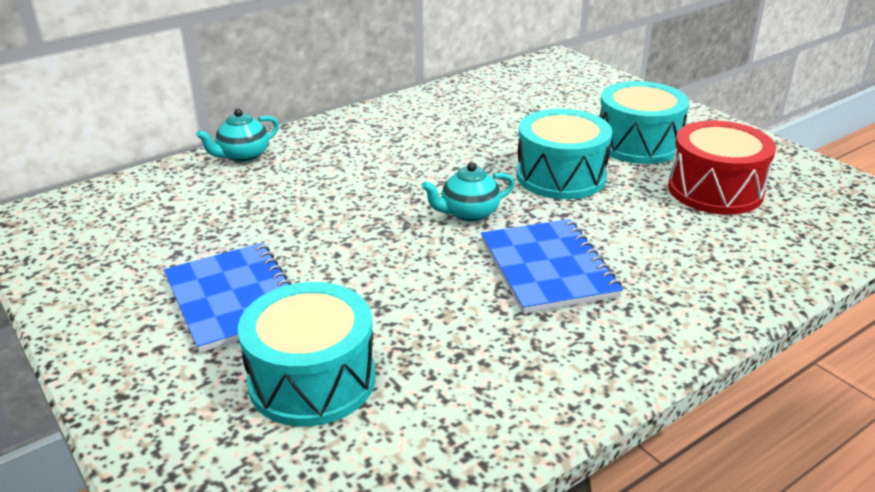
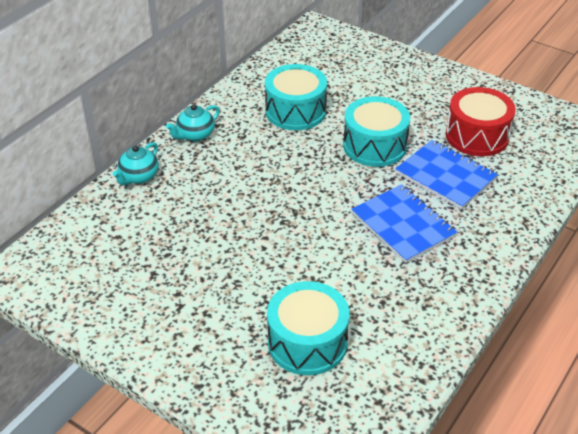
camera: 20 degrees left, 10 degrees up
blue notebook [164,243,291,353] -> blue notebook moved to [395,140,498,209]
turquoise teapot [422,162,515,222] -> turquoise teapot moved to [166,104,220,142]
turquoise drum [599,81,689,164] -> turquoise drum moved to [265,64,327,130]

